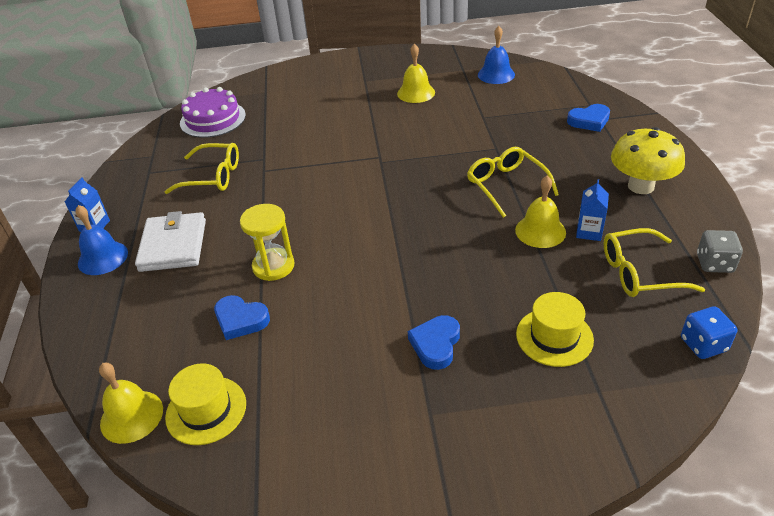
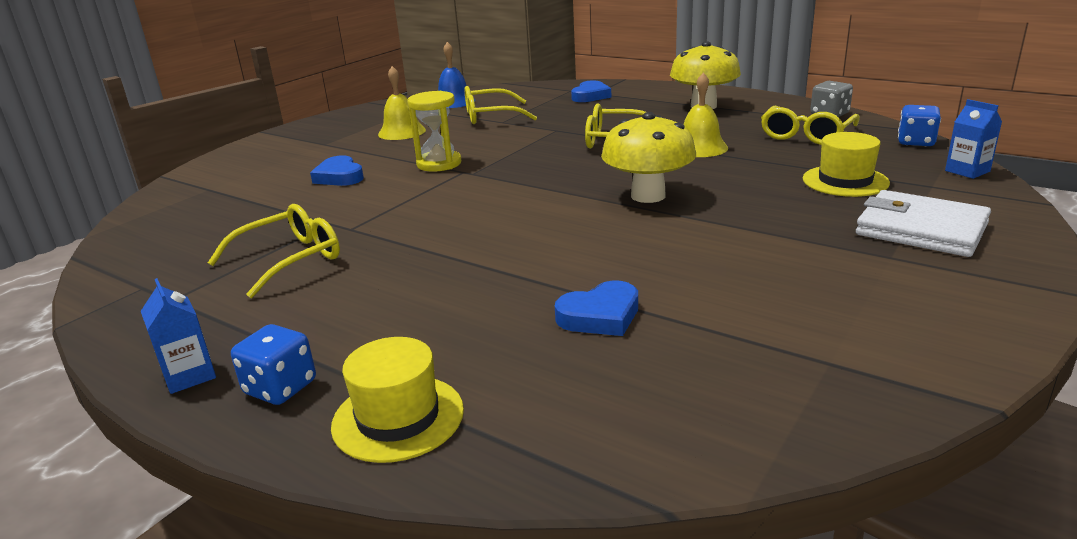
camera: 50 degrees left, 15 degrees down
blue bell [76,205,128,275] -> blue dice [231,324,316,405]
yellow bell [99,363,163,444] -> none
white wallet [135,211,206,272] -> white wallet moved to [856,190,991,257]
yellow hat [165,363,246,445] -> yellow hat moved to [331,337,464,463]
purple cake [180,87,246,138] -> none
yellow hourglass [240,204,295,281] -> yellow hourglass moved to [407,91,461,172]
blue heart [408,315,460,370] -> blue heart moved to [310,155,364,186]
blue carton [576,179,609,241] -> blue carton moved to [945,99,1002,179]
none -> yellow glasses [465,86,537,124]
none -> yellow mushroom [601,112,696,203]

